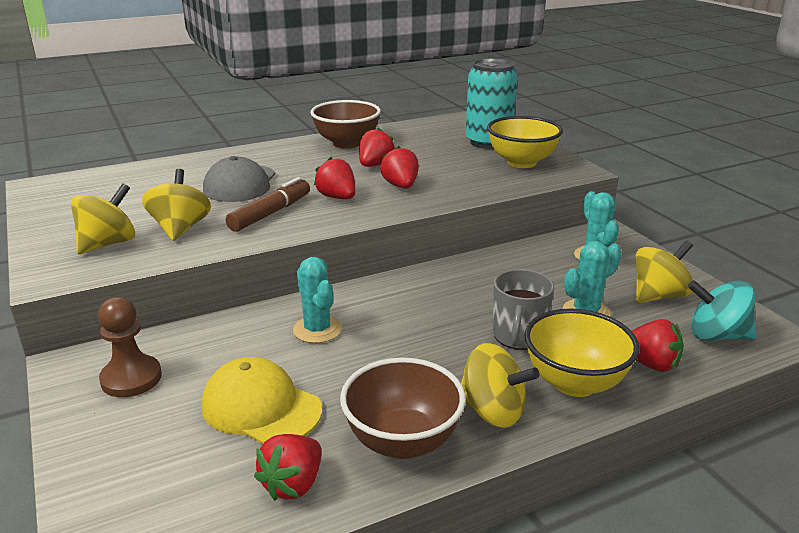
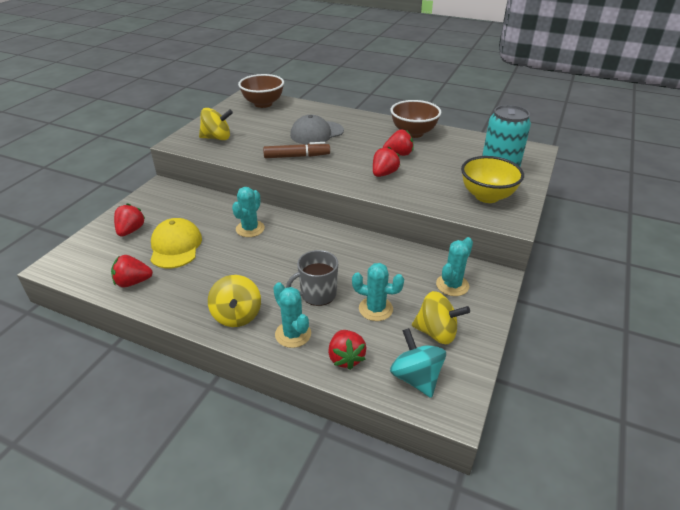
camera: 50 degrees right, 10 degrees up
brown pawn [98,297,162,397] -> none
yellow spinning top [142,169,211,241] -> none
red strawberry [314,157,356,199] -> red strawberry moved to [114,204,146,237]
brown bowl [340,358,466,459] -> brown bowl moved to [238,74,284,108]
yellow bowl [524,309,639,397] -> turquoise cactus [273,282,311,348]

